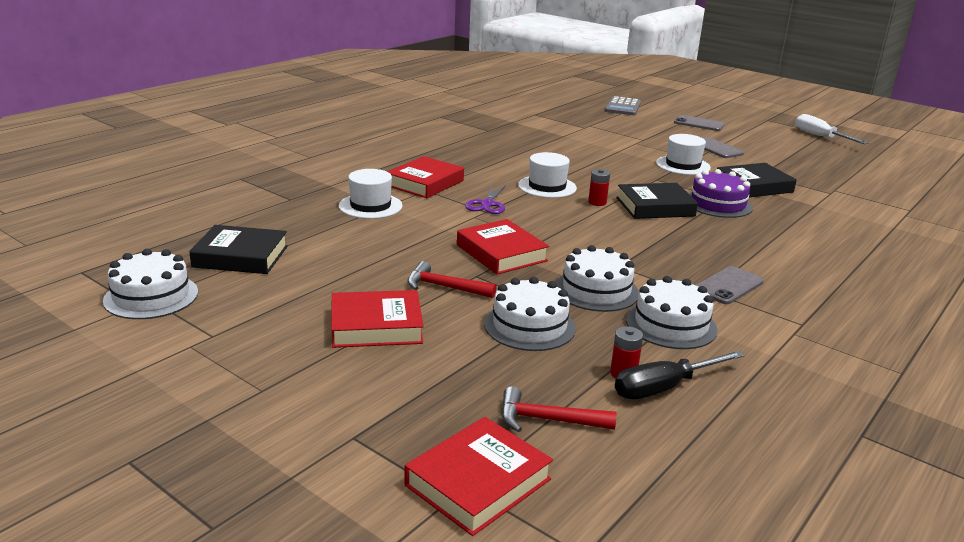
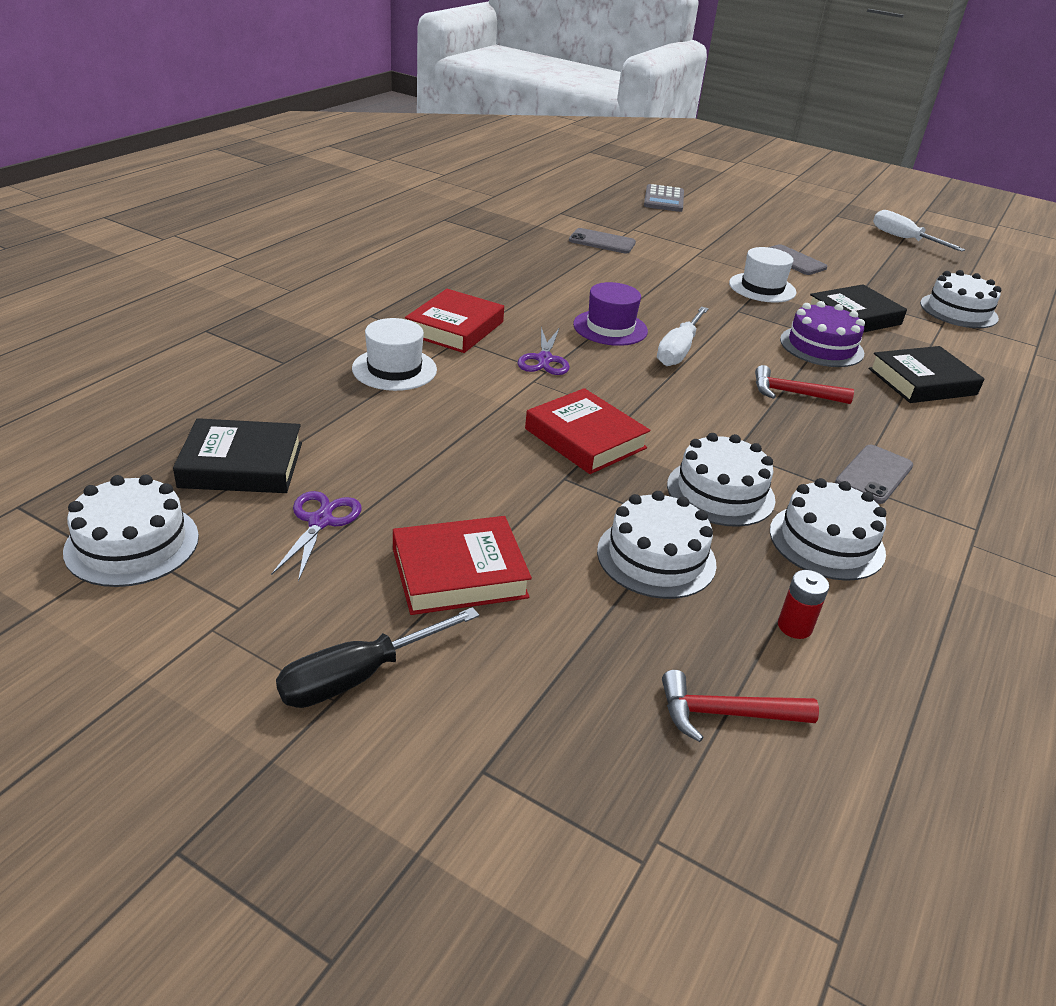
camera: 10 degrees left, 10 degrees up
red book [405,417,553,536] -> none
red hammer [408,261,496,298] -> red hammer moved to [755,365,854,404]
white hat [518,152,577,198] -> purple hat [573,282,648,346]
red battery [588,169,610,206] -> white screwdriver [657,306,709,366]
black screwdriver [615,350,745,399] -> black screwdriver moved to [276,607,479,708]
black book [616,183,698,219] -> black book moved to [869,346,985,403]
grey phone [674,115,725,131] -> grey phone moved to [569,228,636,254]
none -> purple scissors [271,491,362,582]
none -> white cake [920,270,1001,328]

